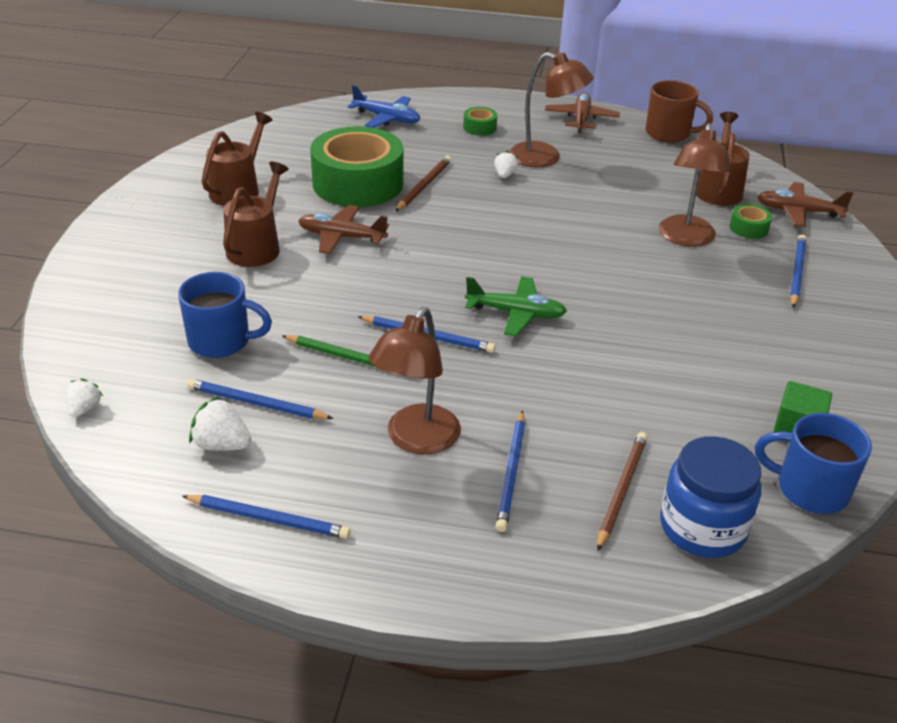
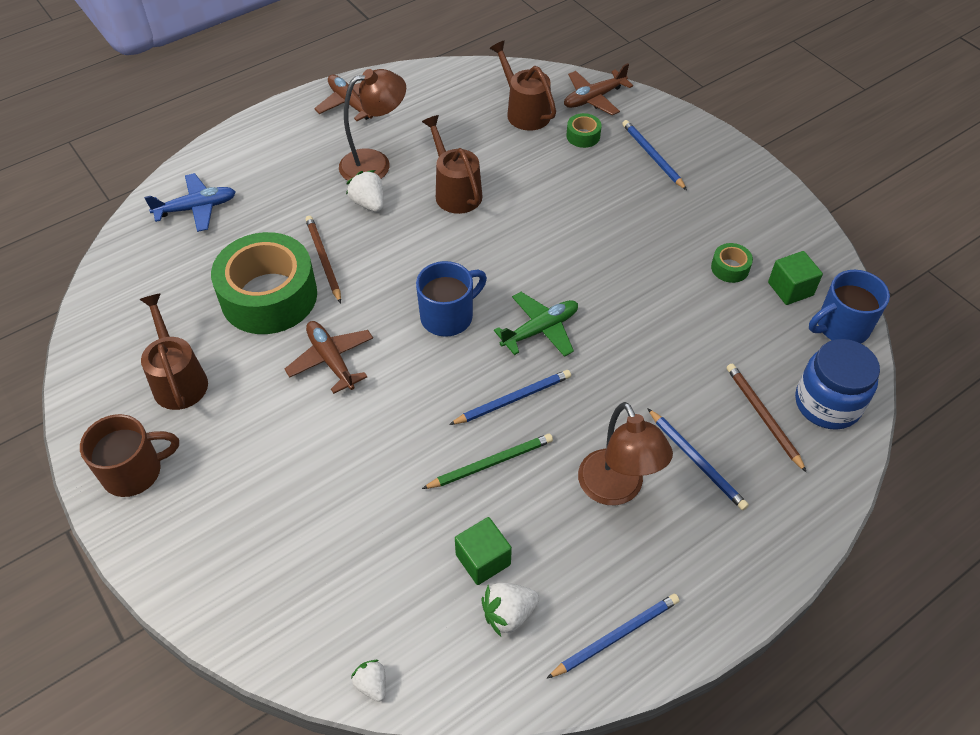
camera: 45 degrees left, 15 degrees up
blue mug [178,272,272,358] -> blue mug moved to [416,261,487,337]
blue pencil [187,379,334,419] -> green cube [455,517,512,585]
brown watering can [223,162,289,267] -> brown watering can moved to [422,115,482,214]
brown plane [298,205,389,254] -> brown plane turned 90 degrees clockwise [284,321,373,394]
green tape [463,107,497,135] -> green tape moved to [711,243,753,283]
white strawberry [494,150,518,178] -> white strawberry [346,170,384,212], size x1.50
brown mug [646,80,713,142] -> brown mug moved to [80,414,179,497]
brown lamp [659,123,732,247] -> none

